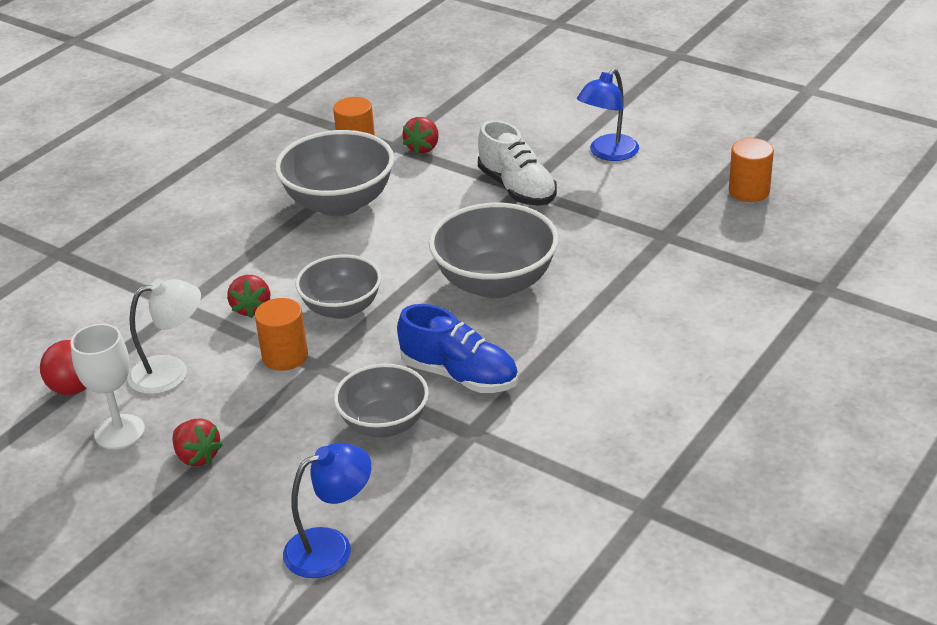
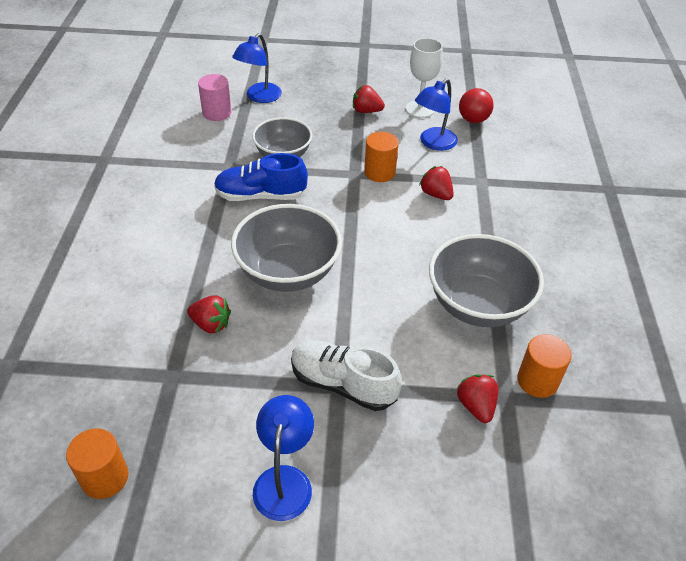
camera: 145 degrees right, 10 degrees up
white lamp [128,279,201,394] -> blue lamp [415,78,458,151]
grey bowl [295,255,381,319] -> none
none -> red strawberry [187,296,231,334]
none -> pink cylinder [198,74,231,121]

